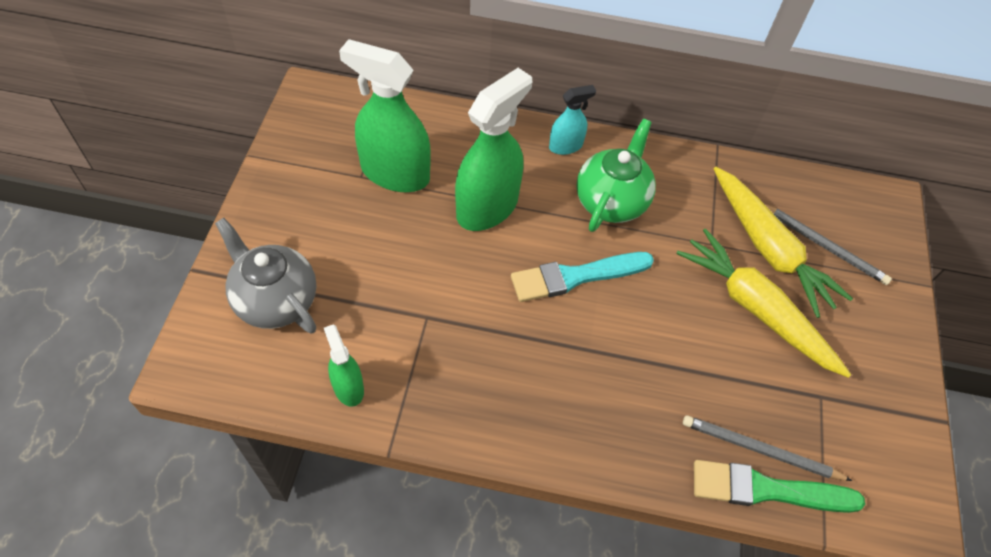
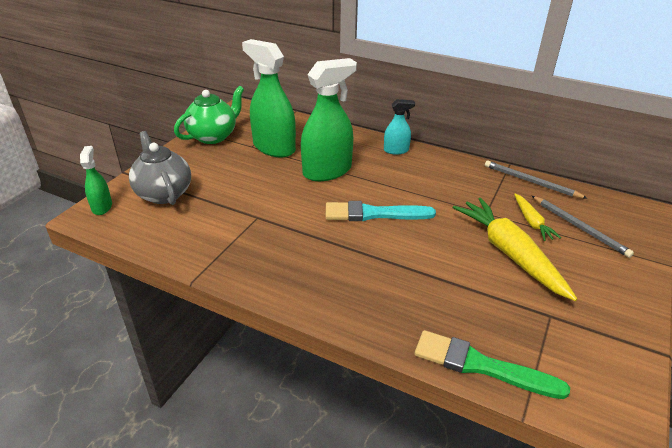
camera: 20 degrees right, 20 degrees down
green spray bottle [324,324,364,407] -> green spray bottle moved to [80,146,112,215]
green teapot [576,119,656,232] -> green teapot moved to [174,86,244,144]
grey pencil [683,415,852,481] -> grey pencil moved to [485,161,588,199]
yellow carrot [714,167,853,318] -> yellow carrot [514,194,561,241], size x0.51

